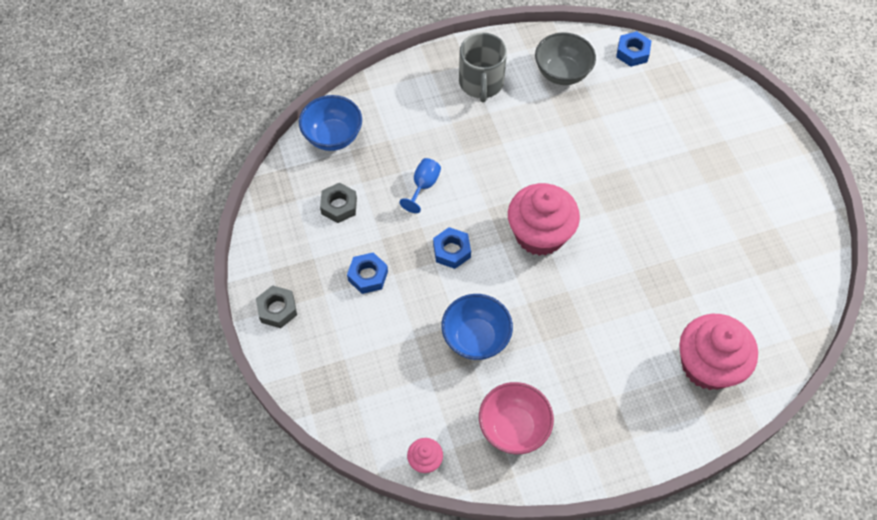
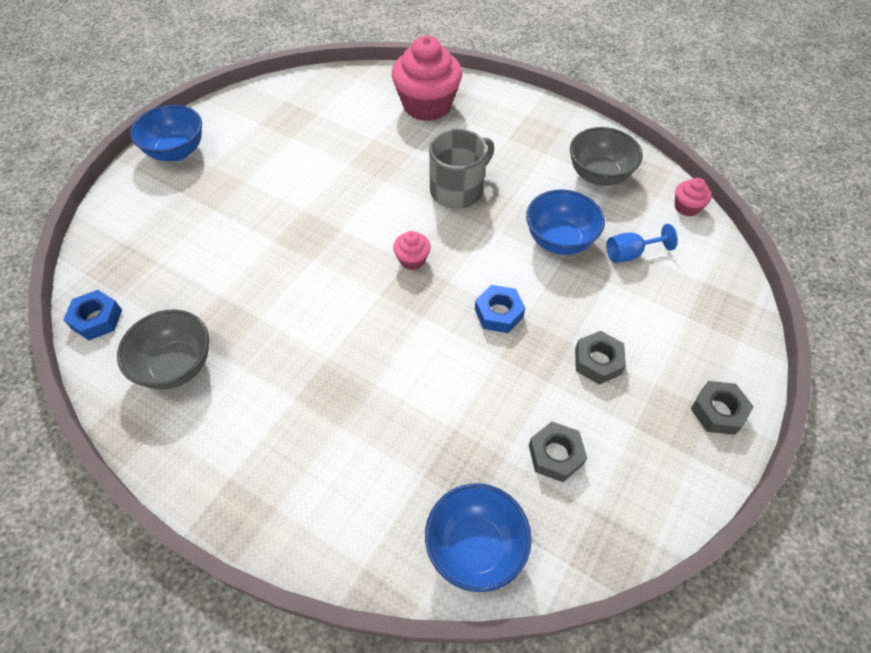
camera: 130 degrees left, 5 degrees down
blue nut [347,252,388,294] -> grey nut [575,331,626,384]
blue goblet [400,158,441,213] -> blue goblet moved to [606,224,678,263]
grey mug [459,33,507,102] -> grey mug moved to [429,129,494,209]
pink bowl [479,382,554,454] -> grey bowl [570,127,643,186]
pink cupcake [508,183,580,256] -> pink cupcake [393,231,431,270], size x0.45
none -> blue bowl [130,105,202,161]

